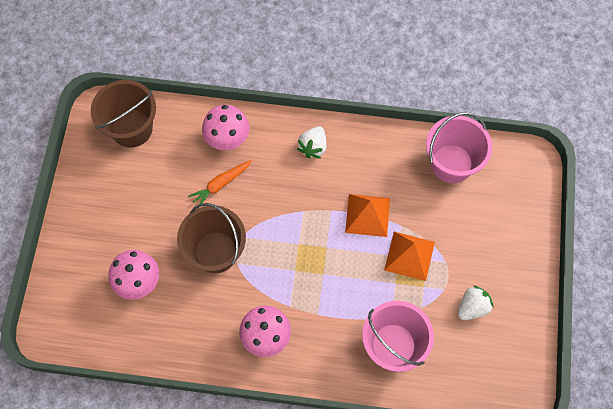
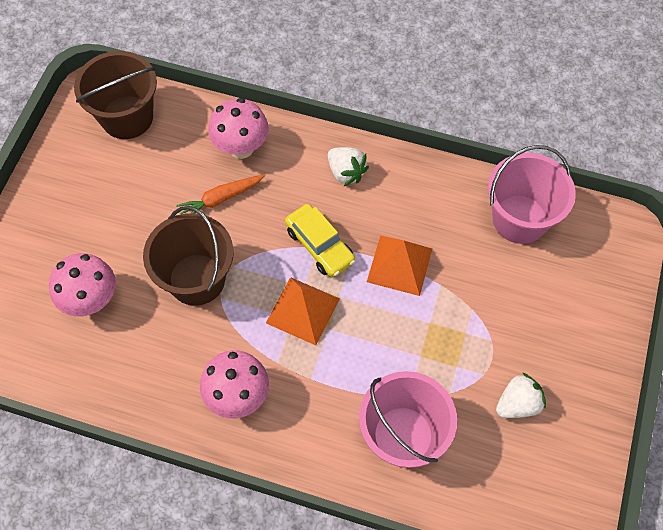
camera: 10 degrees right, 5 degrees down
white strawberry [297,126,326,158] -> white strawberry turned 75 degrees counterclockwise [328,147,369,186]
orange pyramid [384,232,435,281] -> orange pyramid moved to [266,277,340,345]
none -> yellow car [285,204,355,277]

